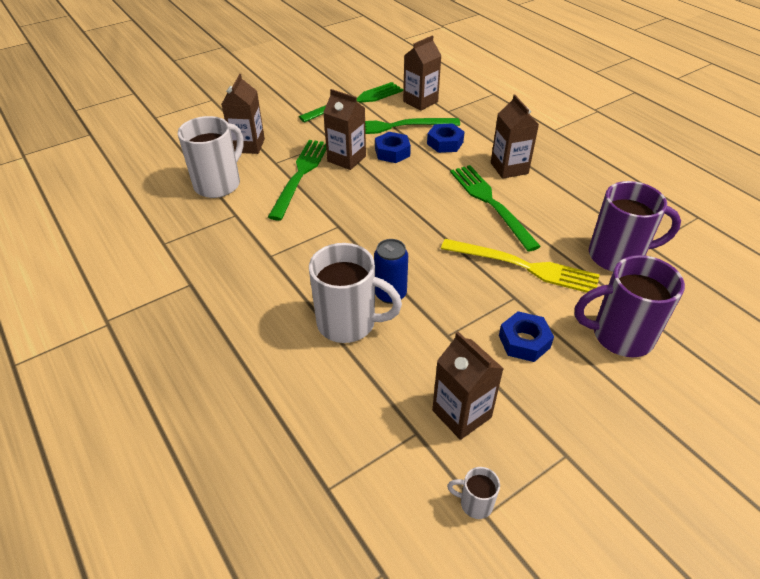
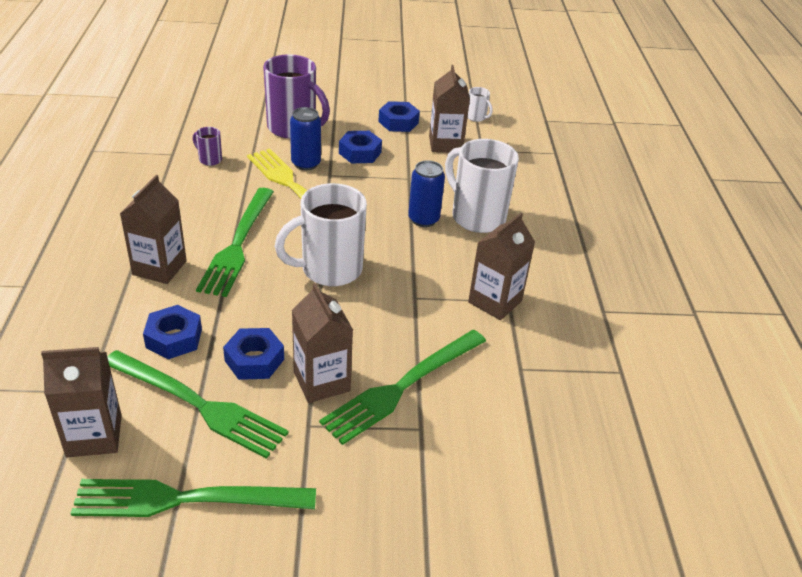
camera: 150 degrees left, 5 degrees down
white mug [178,116,244,198] -> white mug moved to [275,183,367,286]
brown carton [222,74,265,154] -> brown carton moved to [468,213,535,320]
purple mug [589,181,681,272] -> purple mug [193,127,222,166], size x0.44
none -> blue can [290,107,321,170]
none -> blue nut [378,101,420,132]

